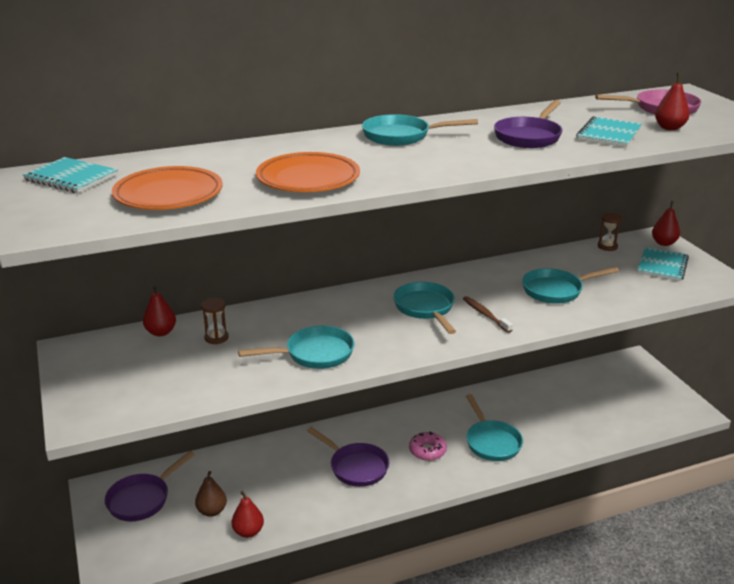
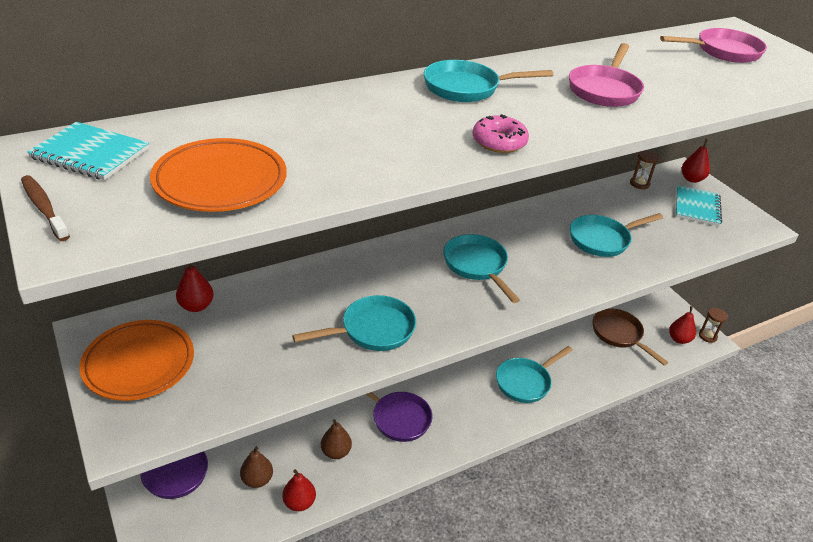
camera: 10 degrees left, 10 degrees up
brown hourglass [201,298,229,344] -> brown hourglass moved to [699,308,728,343]
orange plate [256,152,360,192] -> orange plate moved to [79,320,194,401]
pink donut [409,432,447,461] -> pink donut moved to [472,114,529,153]
brown toothbrush [463,296,513,333] -> brown toothbrush moved to [21,175,70,241]
turquoise pan [466,394,523,461] -> turquoise pan turned 75 degrees clockwise [496,346,573,403]
purple pan [494,100,563,148] -> pink pan [569,43,644,107]
turquoise notebook [576,116,642,147] -> none
red pear [655,73,690,130] -> red pear moved to [669,306,696,344]
none -> brown pear [321,419,352,459]
none -> brown pan [593,308,668,366]

